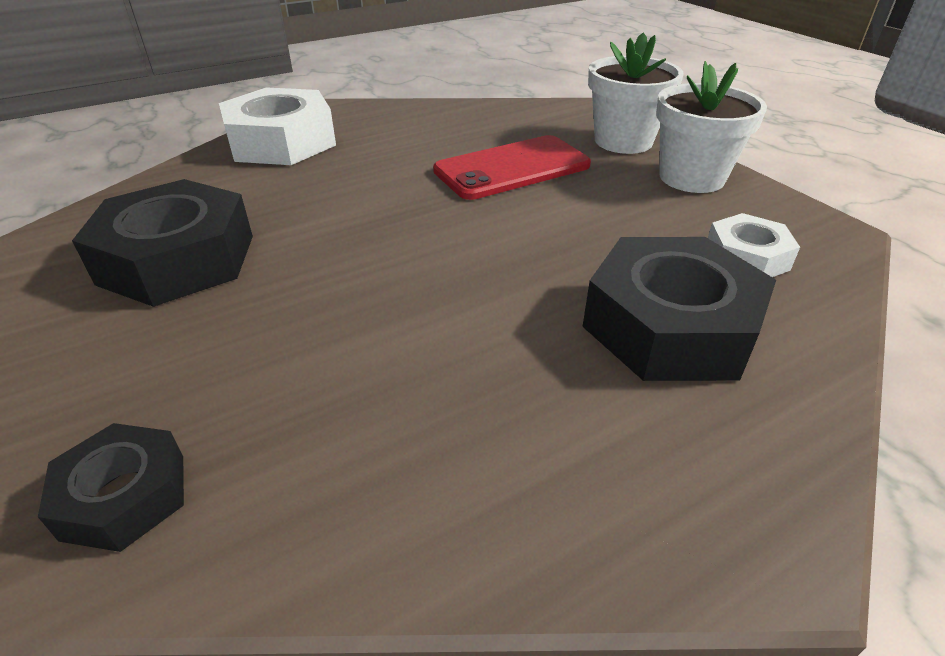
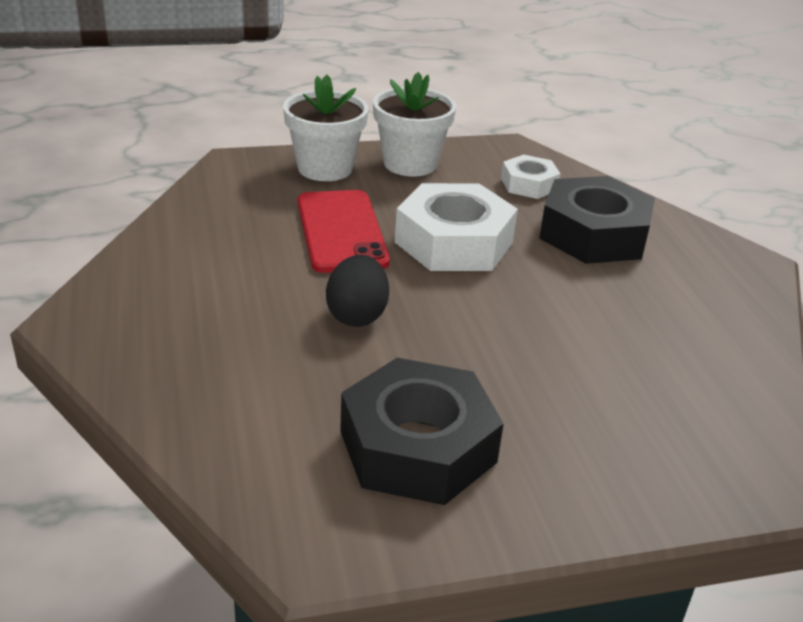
camera: 75 degrees left, 5 degrees down
black nut [38,423,184,552] -> none
white nut [219,87,336,165] -> white nut moved to [395,183,518,271]
none -> black egg [326,255,389,327]

